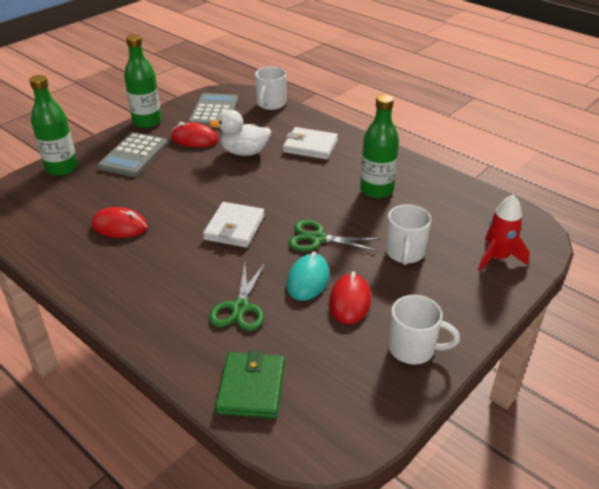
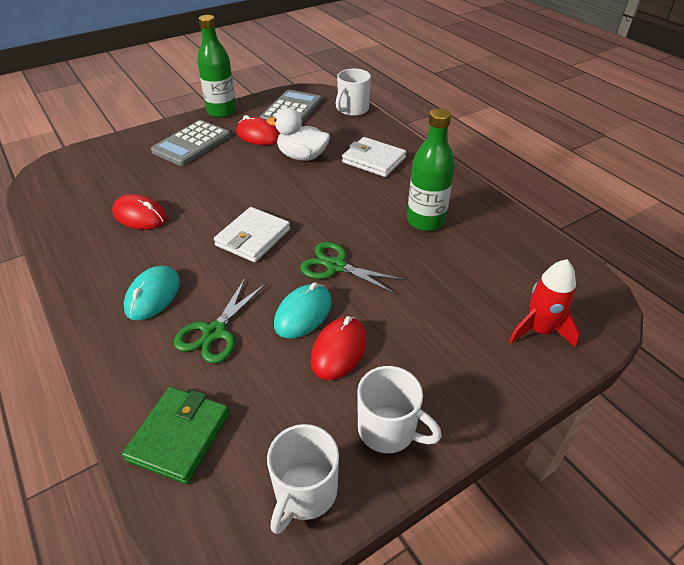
camera: 15 degrees right, 5 degrees up
green bottle [29,75,78,176] -> none
white mug [386,204,432,265] -> white mug moved to [267,424,339,534]
none -> turquoise mouse [124,266,180,321]

